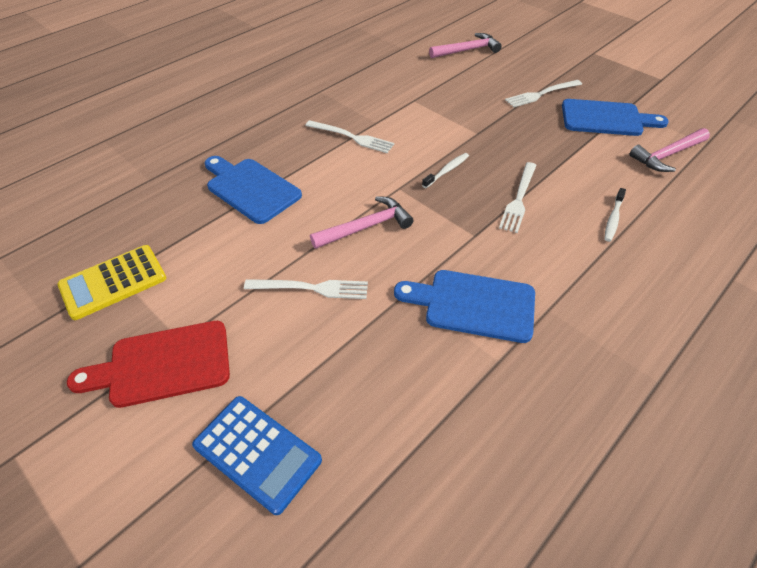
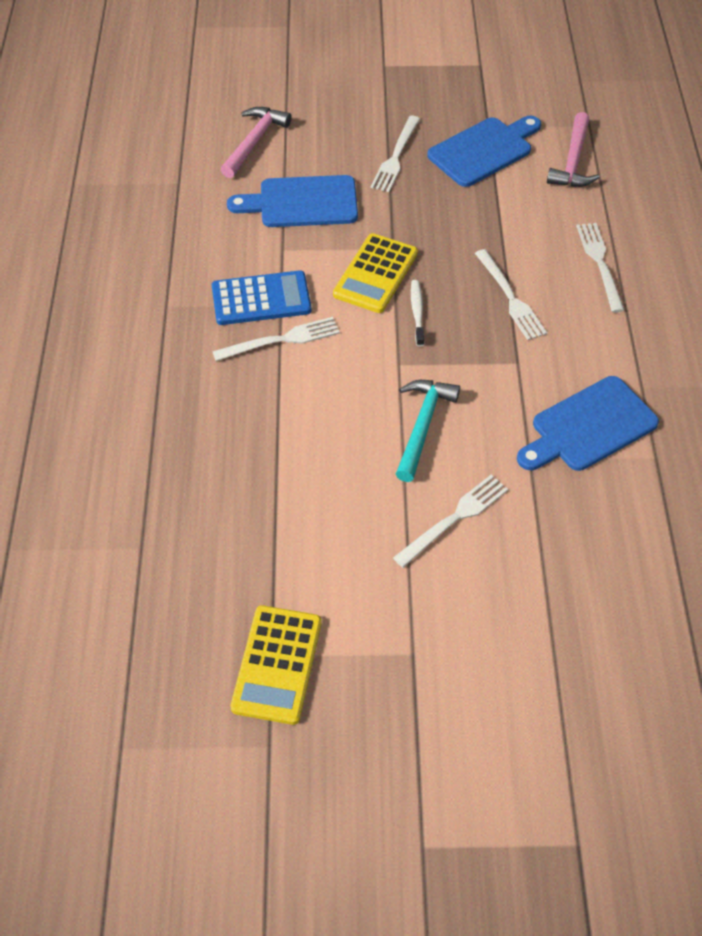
camera: 45 degrees left, 5 degrees up
red cutting board [67,321,230,408] -> none
blue calculator [192,396,322,515] -> blue calculator moved to [212,270,311,325]
blue cutting board [205,156,302,224] -> blue cutting board moved to [227,175,358,227]
pink hammer [310,196,413,249] -> turquoise hammer [396,380,460,482]
white toothbrush [604,188,626,242] -> white fork [576,223,624,313]
none -> yellow calculator [333,233,418,313]

